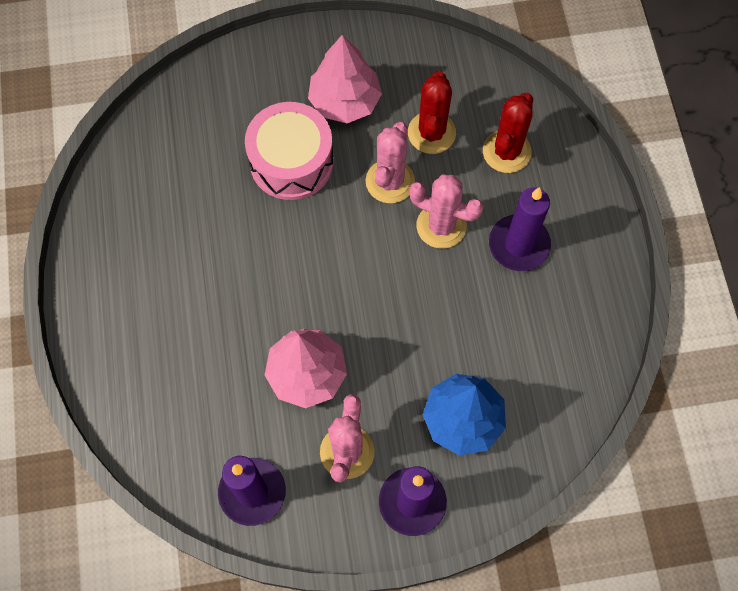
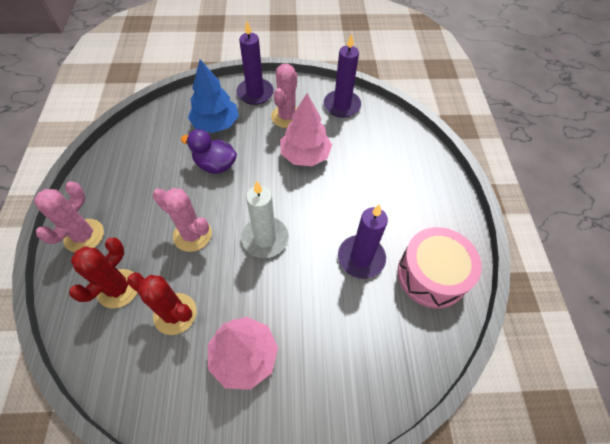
camera: 175 degrees left, 10 degrees down
pink drum [245,102,334,200] -> pink drum moved to [398,227,482,308]
pink cactus [366,122,415,203] -> pink cactus moved to [34,182,104,252]
red cactus [408,71,456,154] -> red cactus turned 75 degrees counterclockwise [127,272,197,335]
purple candle [489,187,551,271] -> purple candle moved to [338,204,388,279]
none -> purple duck [181,129,237,174]
none -> white candle [241,181,289,258]

